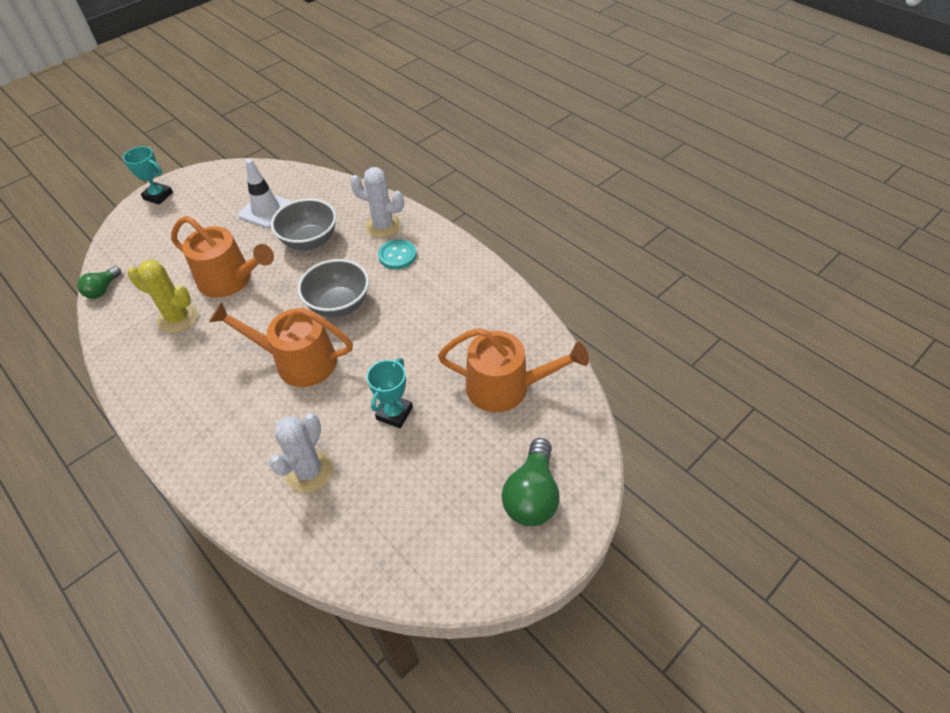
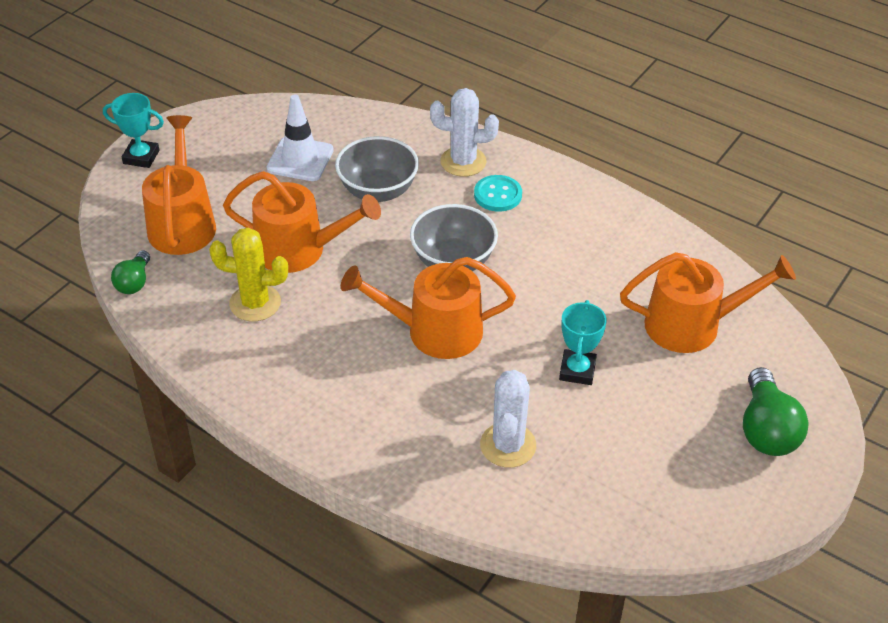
camera: 15 degrees left, 5 degrees down
none -> orange watering can [142,115,216,255]

